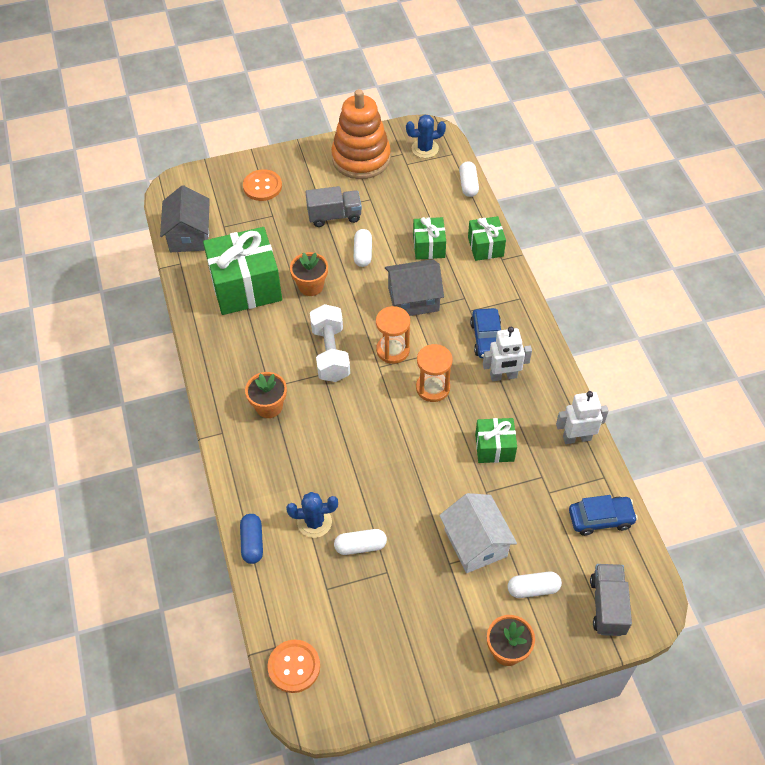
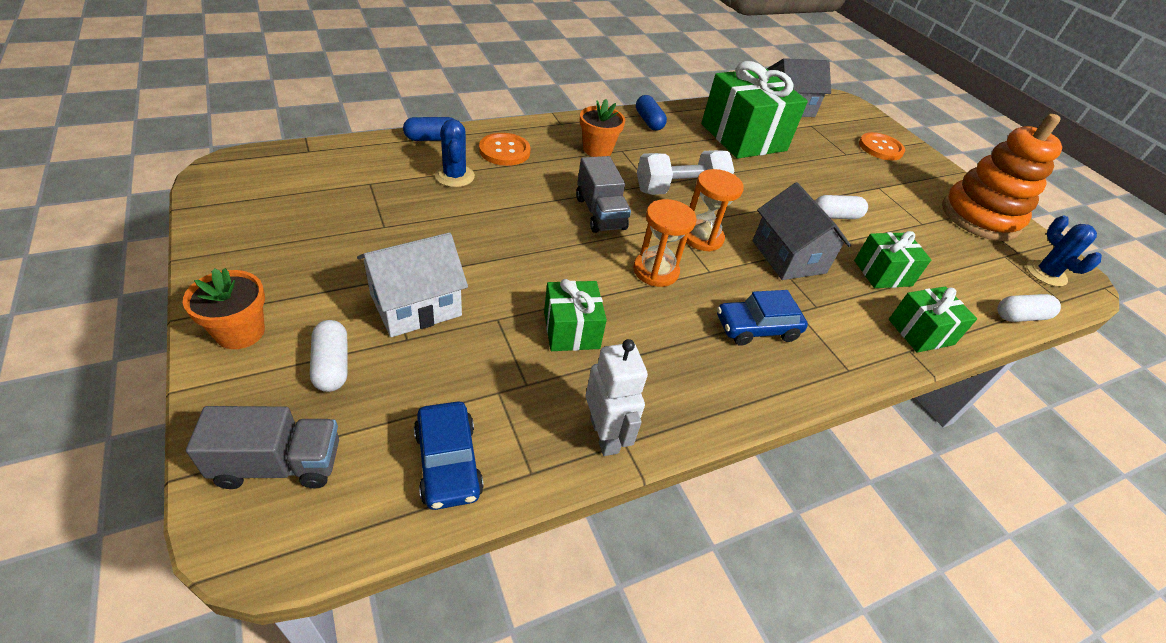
camera: 75 degrees right, 10 degrees down
orange button [267,640,320,693] -> orange button moved to [479,133,531,166]
orange flower pot [290,252,328,296] -> none
grey truck [306,186,362,227] -> grey truck moved to [576,156,631,233]
white capsule [334,529,387,555] -> none
white robot [483,327,532,381] -> none
none -> blue capsule [636,95,667,131]

